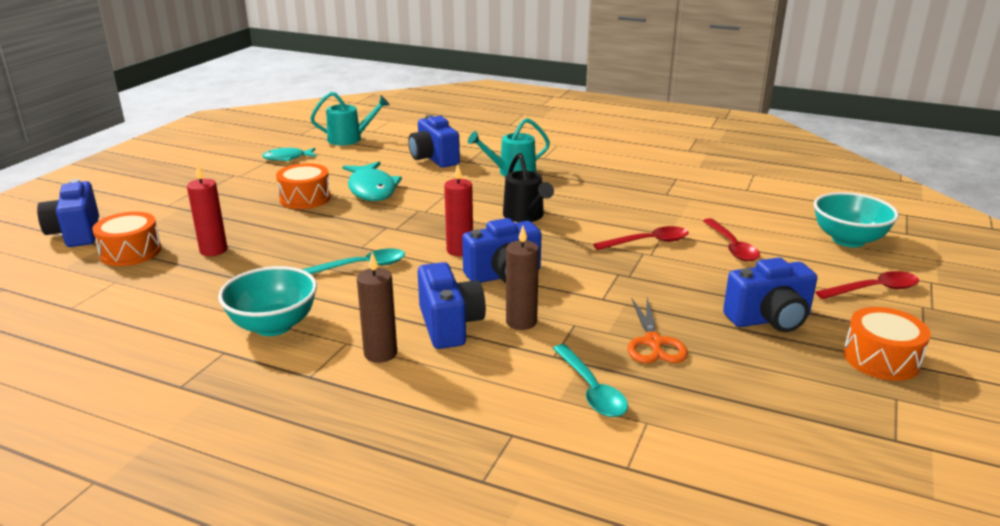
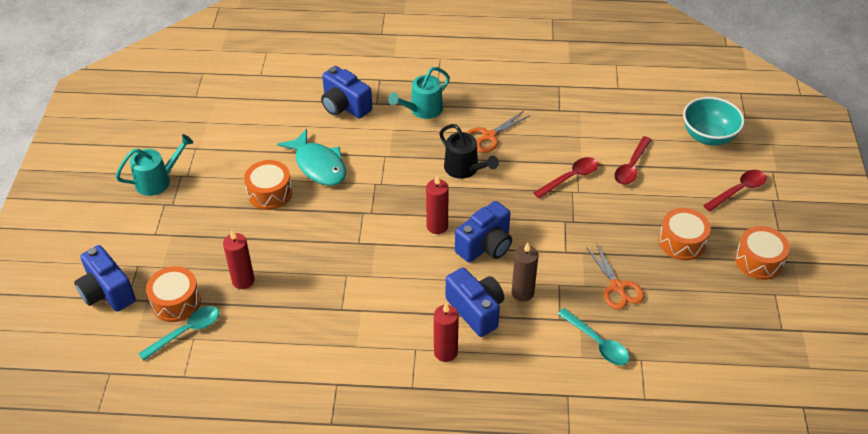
camera: 20 degrees left, 20 degrees up
turquoise bowl [218,266,317,336] -> none
turquoise fish [262,148,316,161] -> none
turquoise spoon [301,248,405,274] -> turquoise spoon moved to [138,306,219,361]
turquoise watering can [310,92,390,145] -> turquoise watering can moved to [116,134,193,196]
brown candle [357,252,397,363] -> red candle [434,303,459,362]
red spoon [703,218,760,261] -> red spoon turned 60 degrees clockwise [614,136,652,185]
blue camera [723,258,817,332] -> orange drum [659,208,711,260]
none -> orange scissors [466,111,531,153]

